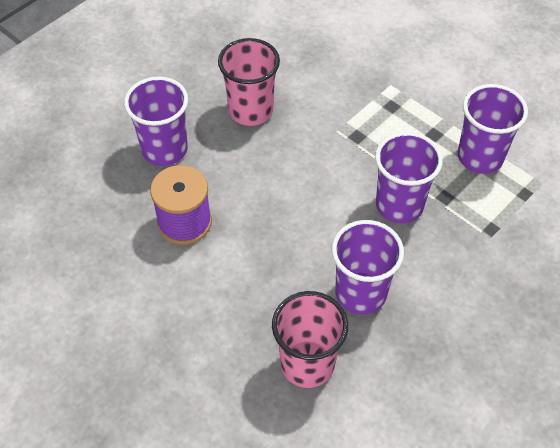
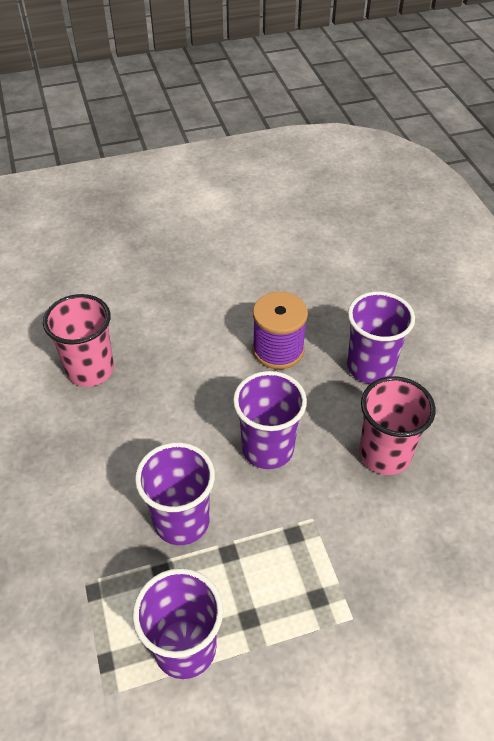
camera: 120 degrees right, 5 degrees down
purple cup [332,220,404,315] -> purple cup moved to [233,371,307,469]

